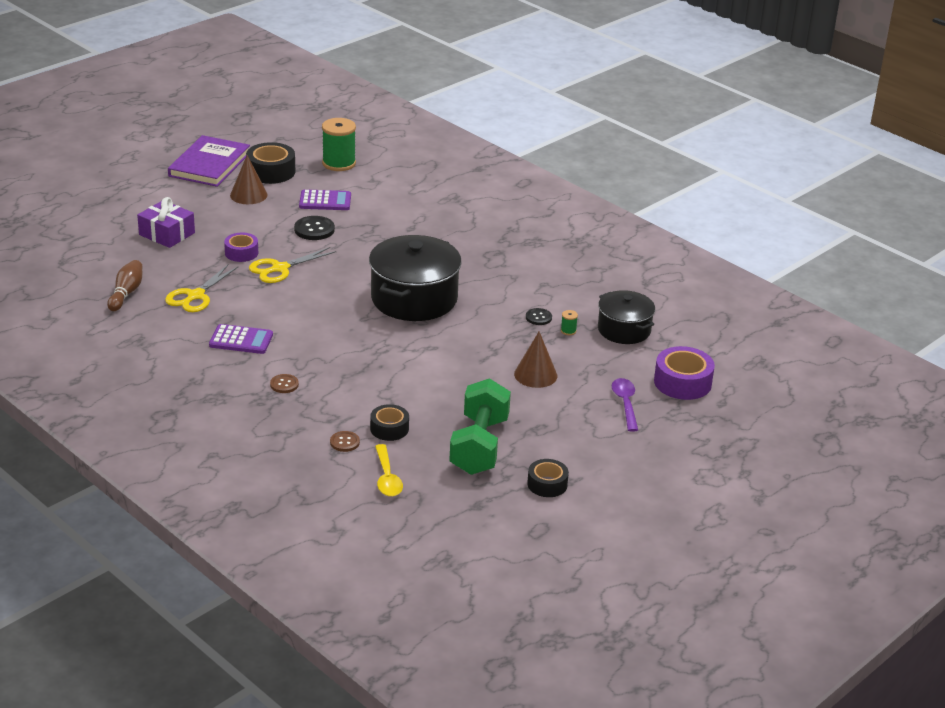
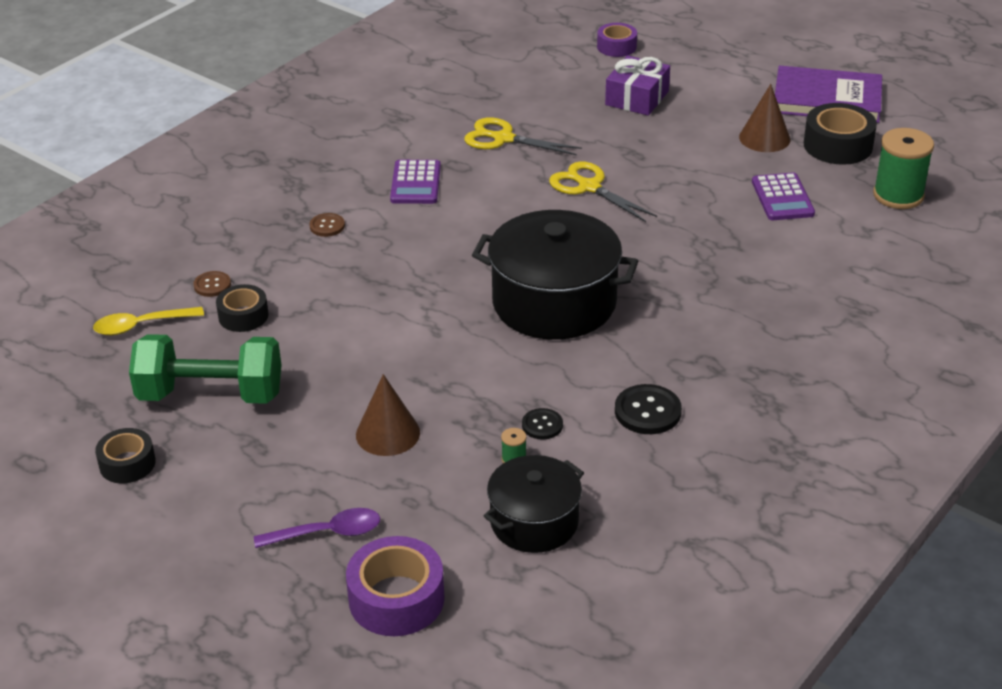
camera: 85 degrees right, 5 degrees up
brown bowling pin [107,260,142,311] -> none
purple tape [224,233,258,262] -> purple tape moved to [597,23,637,57]
black button [294,216,335,240] -> black button moved to [615,384,682,434]

